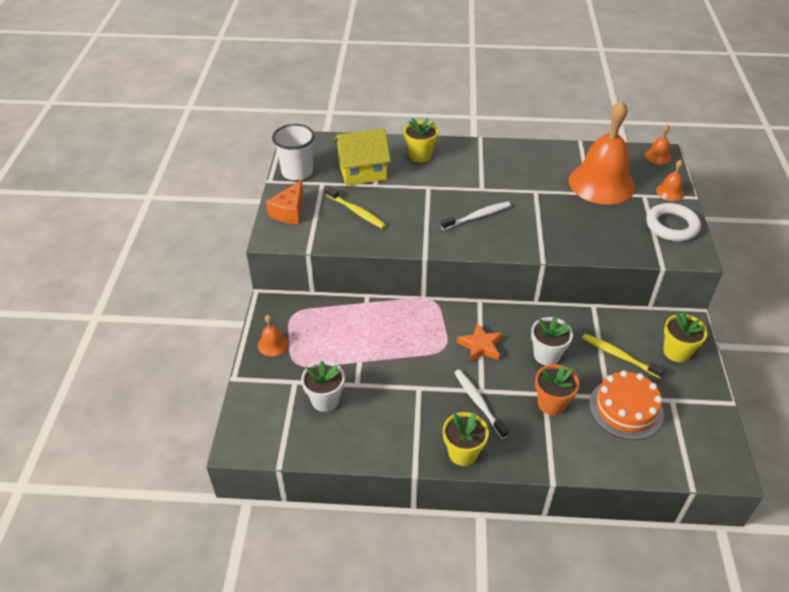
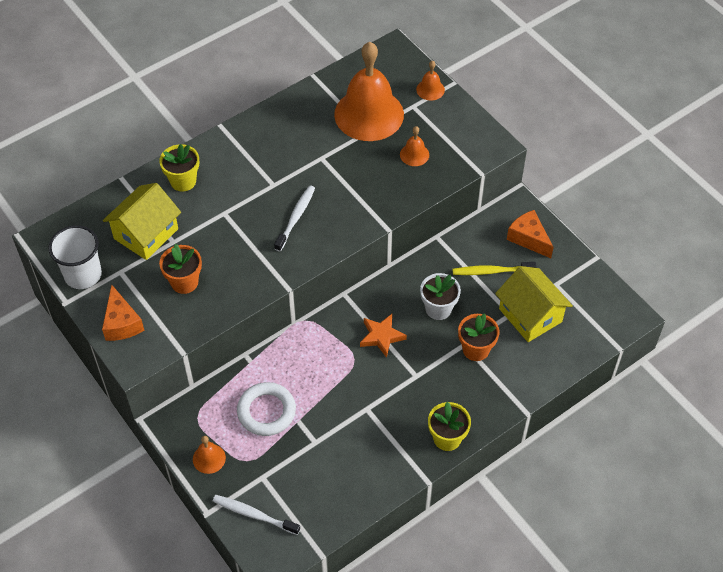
camera: 40 degrees left, 10 degrees up
white flower pot [301,361,345,412] -> none
yellow toothbrush [325,186,386,228] -> orange flower pot [159,244,202,294]
white toothbrush [454,369,509,439] -> white toothbrush moved to [213,495,300,535]
orange cake [589,370,664,440] -> yellow house [495,266,573,342]
orange bell [645,124,672,165] -> orange bell moved to [400,126,429,166]
white ring [646,203,701,241] -> white ring moved to [237,382,296,436]
yellow flower pot [663,311,708,362] -> orange cheese [507,210,554,258]

